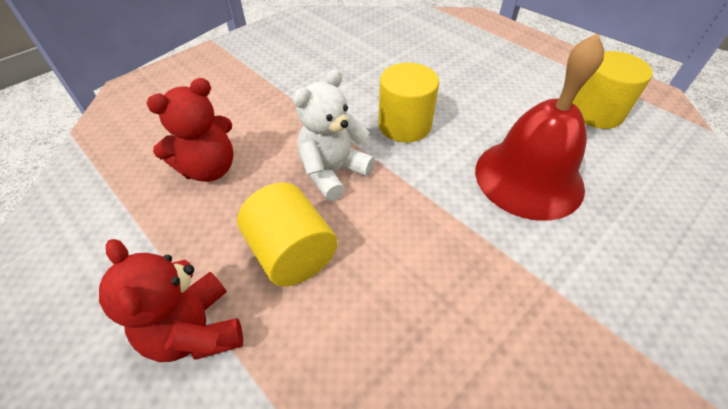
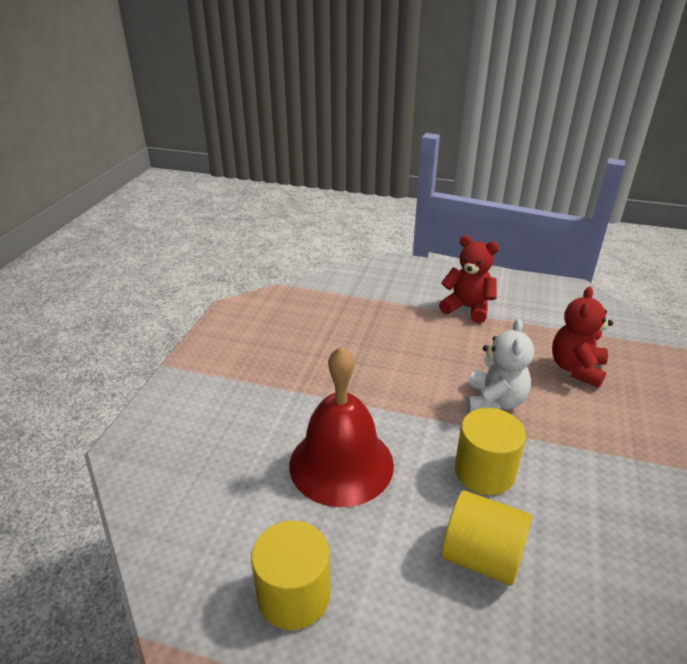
camera: 150 degrees right, 15 degrees down
yellow cylinder [237,182,338,287] -> yellow cylinder moved to [442,490,532,585]

